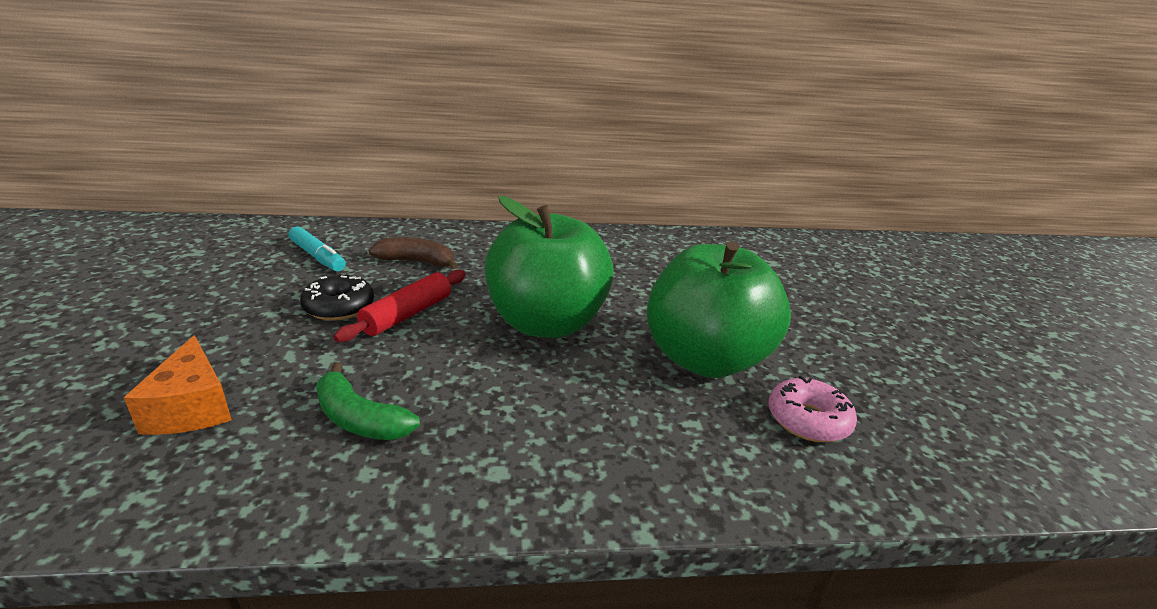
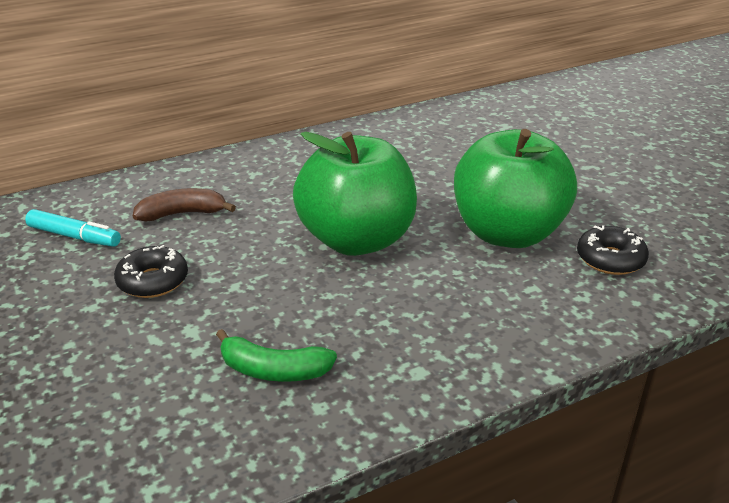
camera: 20 degrees left, 5 degrees up
orange cheese [124,335,232,435] -> none
red rolling pin [334,270,466,342] -> none
pink donut [768,375,857,442] -> black donut [577,225,649,275]

